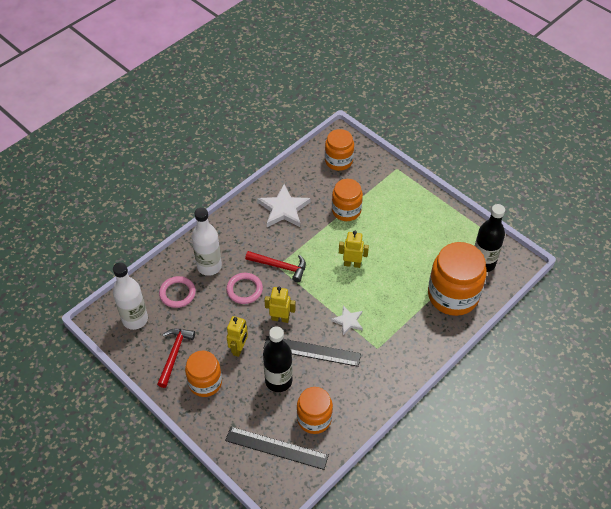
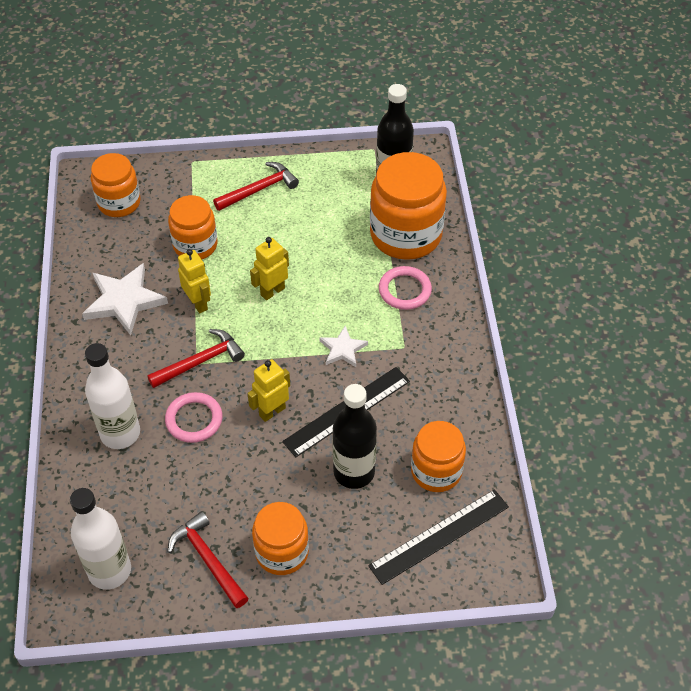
camera: 50 degrees left, 0 degrees up
pink ring [159,276,196,308] -> pink ring moved to [379,266,432,310]
yellow robot [227,316,248,357] -> yellow robot moved to [178,249,211,313]
none -> red hammer [213,162,299,211]

